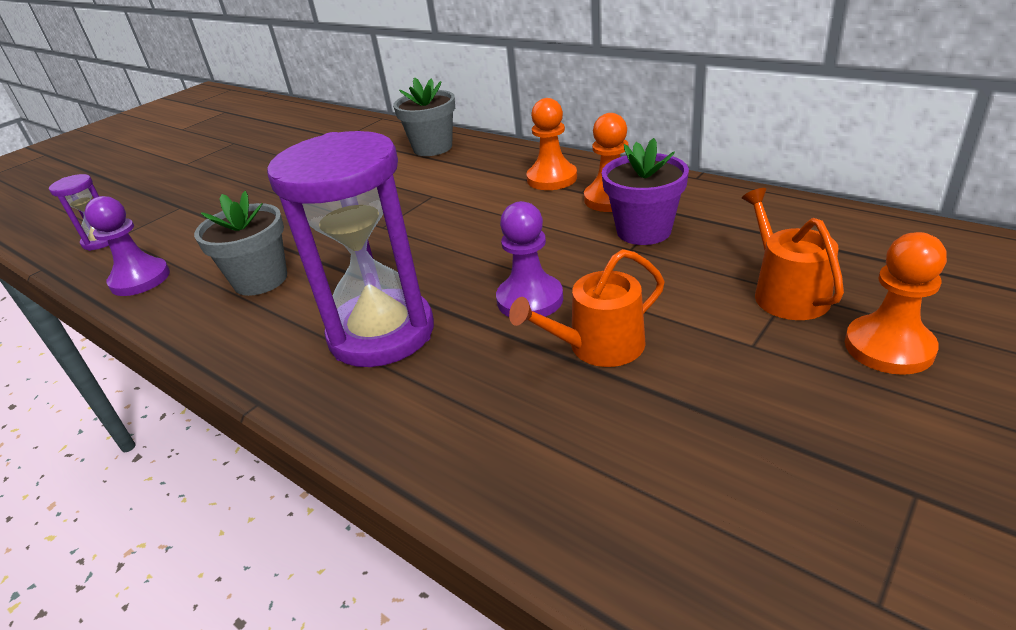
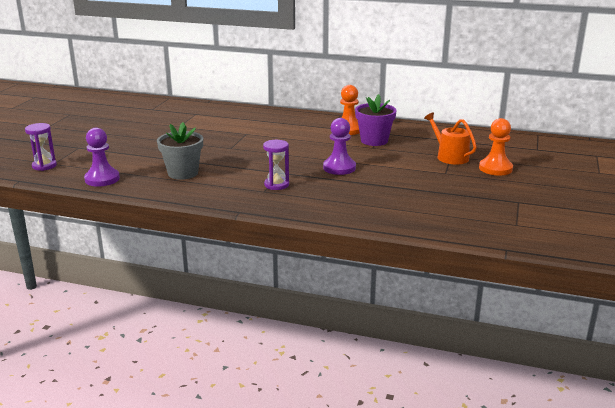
camera: 25 degrees left, 10 degrees down
purple hourglass [267,131,434,367] -> purple hourglass [263,140,289,190], size x0.46
grey flower pot [393,77,455,156] -> none
orange watering can [509,249,665,367] -> none
orange pawn [526,98,577,190] -> none

